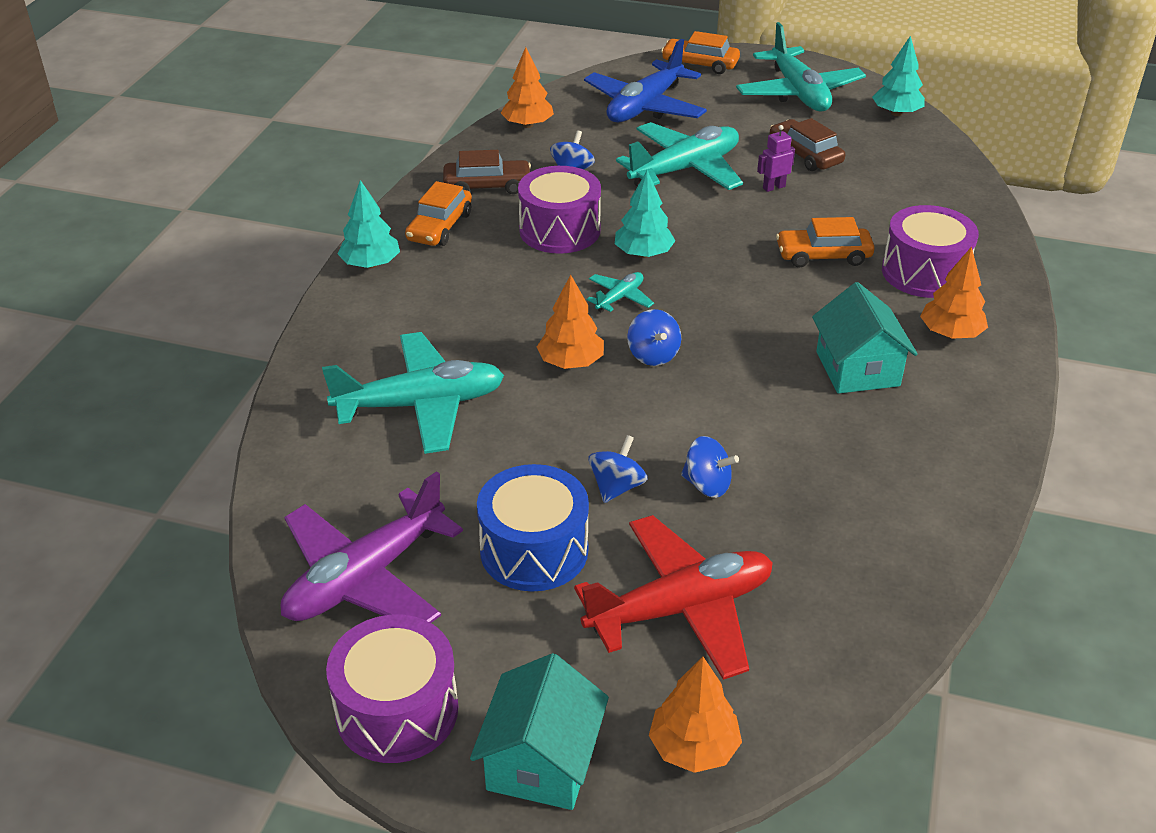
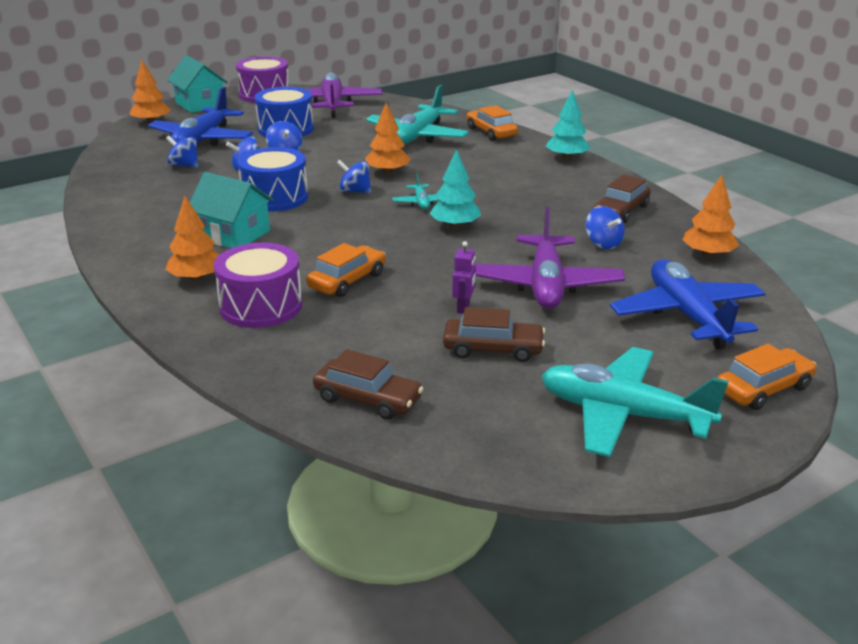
camera: 130 degrees right, 10 degrees down
orange car [405,181,472,246] -> orange car moved to [466,105,518,141]
purple drum [518,166,601,254] -> none
red plane [574,515,773,680] -> blue plane [148,87,253,147]
turquoise plane [616,122,743,190] -> purple plane [475,207,625,309]
turquoise tree [872,36,925,116] -> none
none -> blue spinning top [166,135,198,168]
none -> blue drum [238,147,308,212]
none -> brown car [313,349,424,420]

